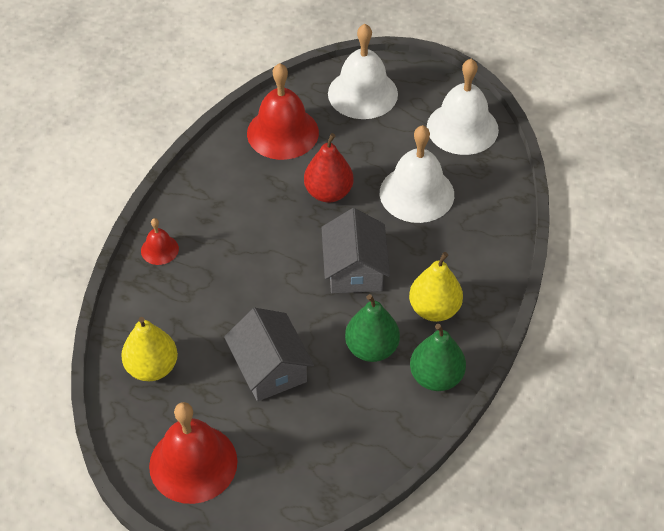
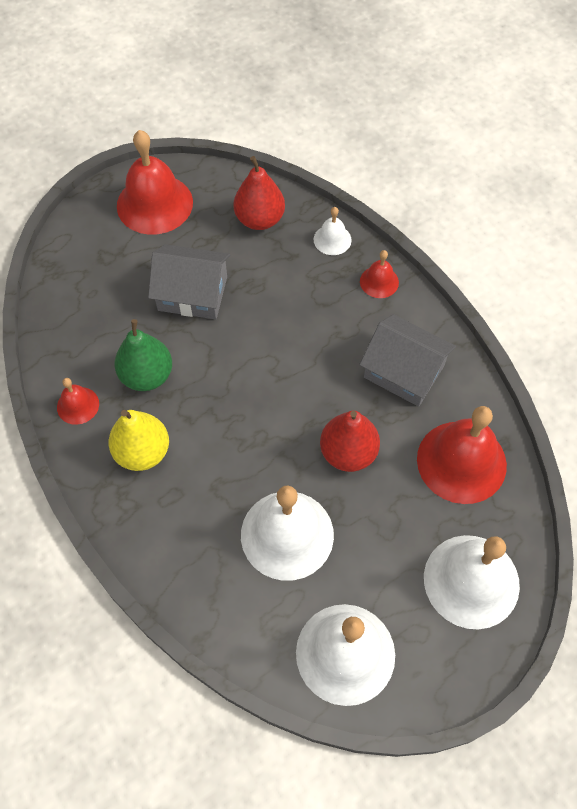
camera: 125 degrees right, 10 degrees up
yellow pear [121,317,178,381] -> red pear [233,156,285,230]
grey house [321,208,390,293] -> grey house moved to [359,314,456,407]
green pear [410,324,466,391] -> red bell [57,378,99,425]
none -> white bell [314,207,352,255]

